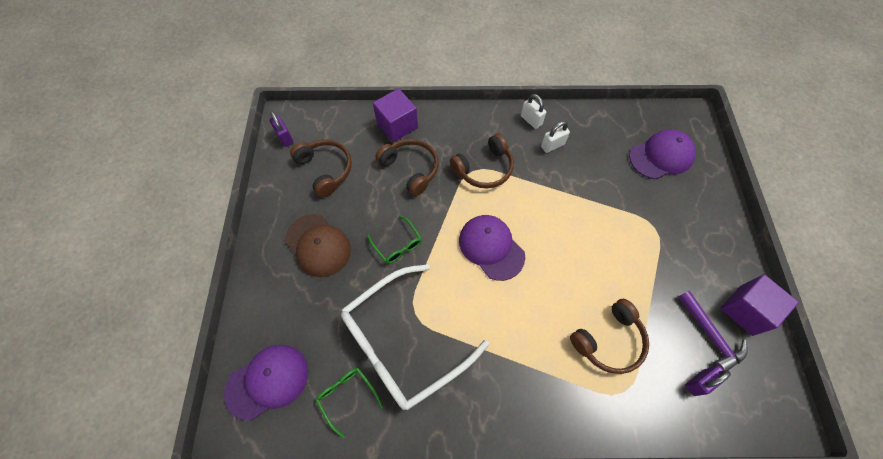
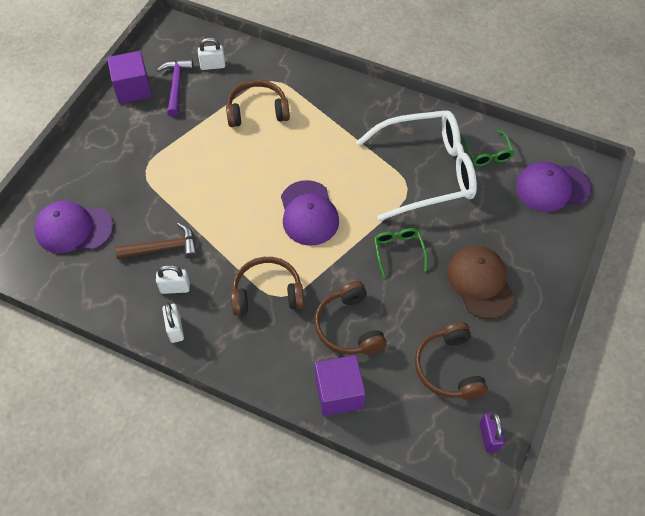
camera: 155 degrees left, 5 degrees down
purple padlock [685,366,731,396] -> white padlock [198,37,225,70]
none -> brown hammer [115,223,197,259]

